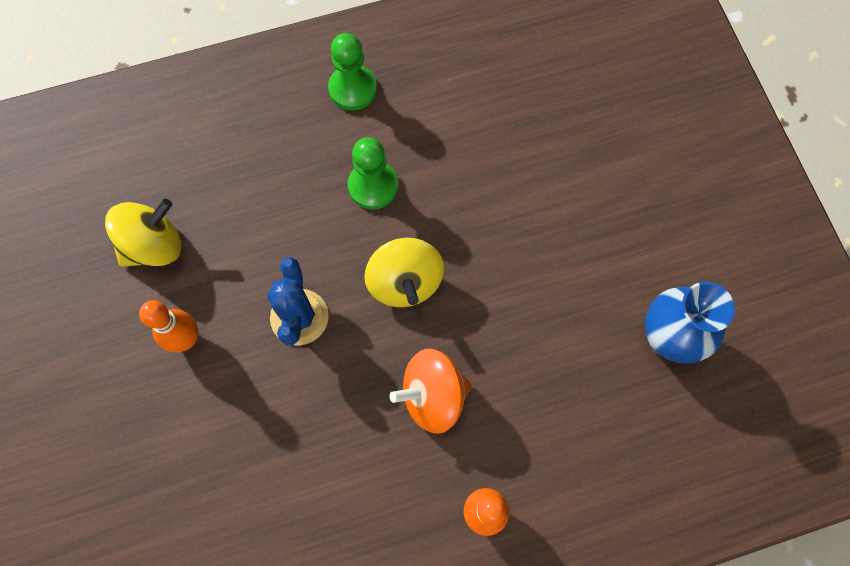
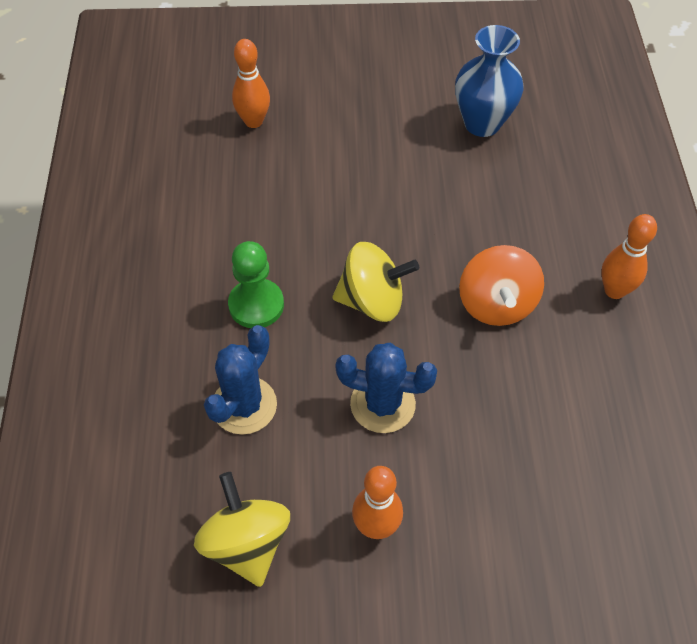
camera: 75 degrees left, 15 degrees down
green pawn [328,33,377,111] -> none
none -> blue cactus [204,325,277,435]
none -> orange bowling pin [232,39,270,128]

